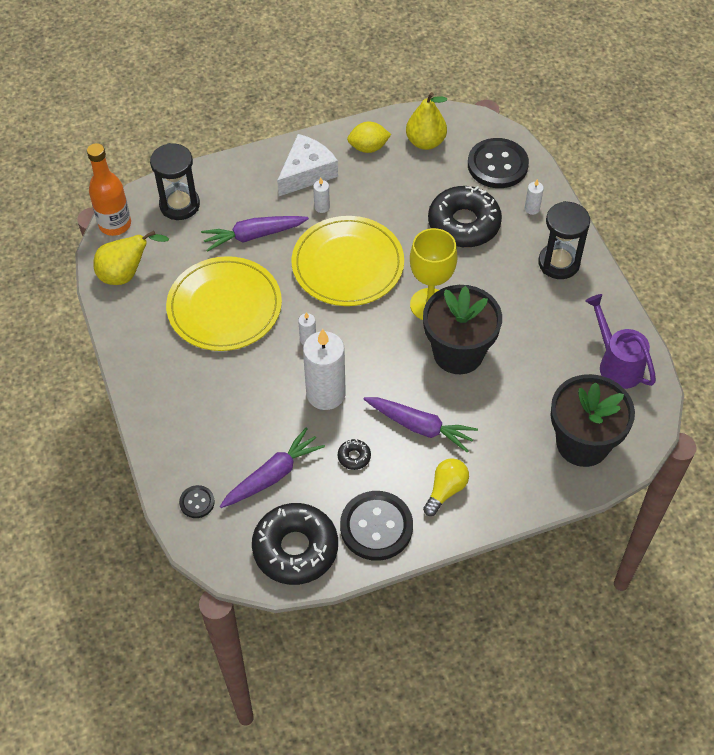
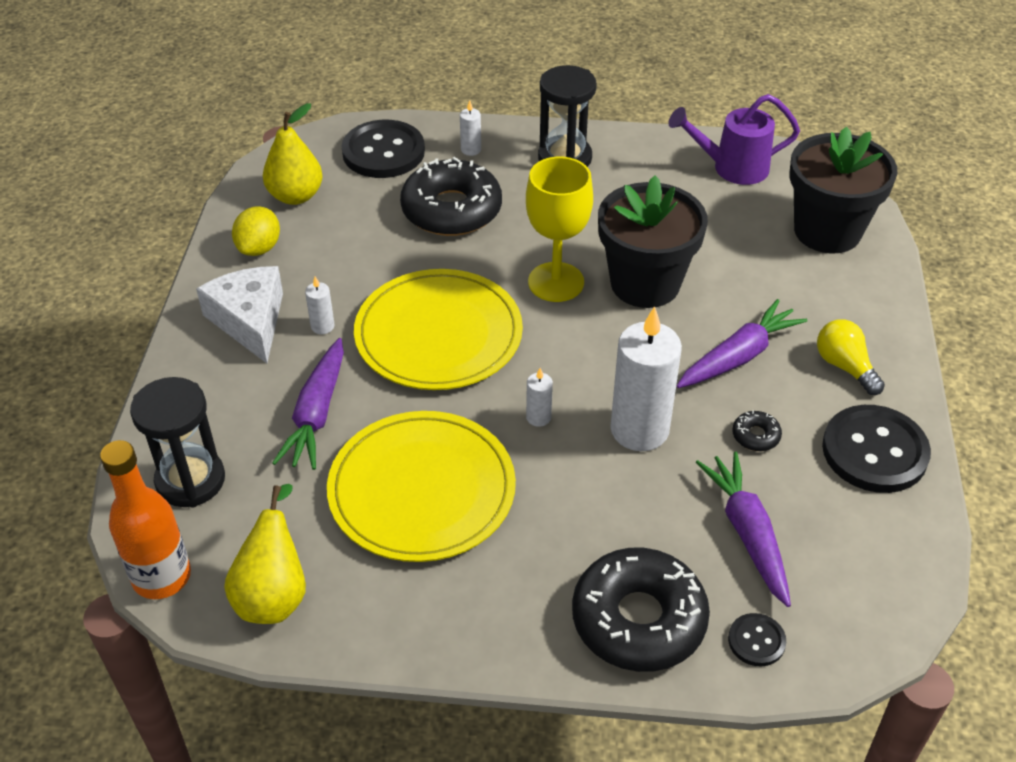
camera: 65 degrees left, 10 degrees down
black donut [252,503,338,585] -> black donut moved to [572,548,710,672]

